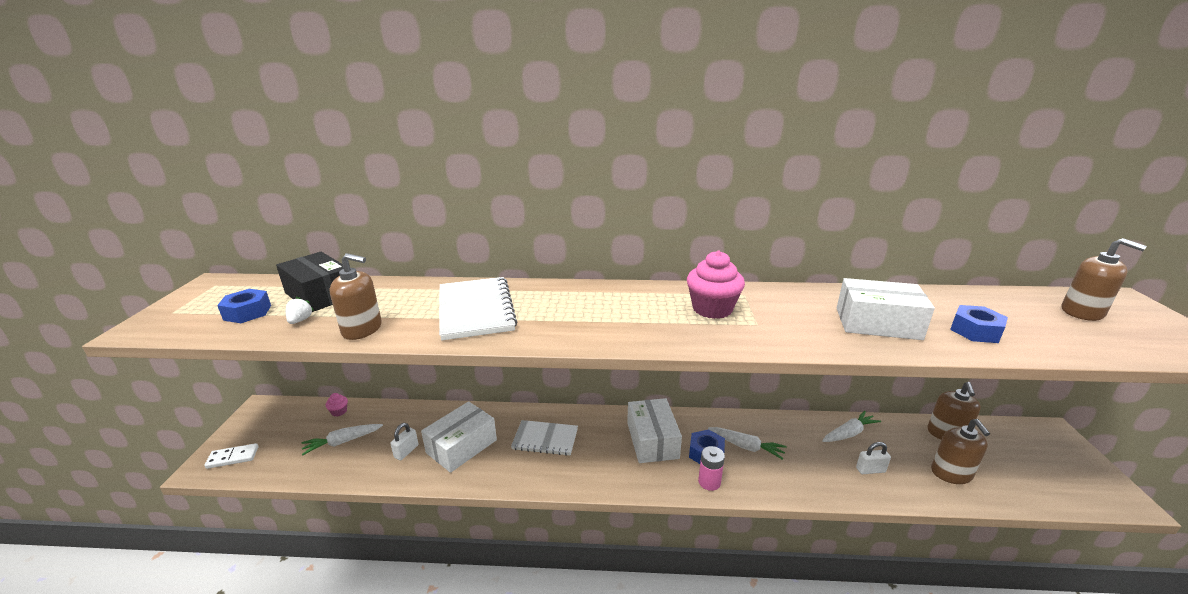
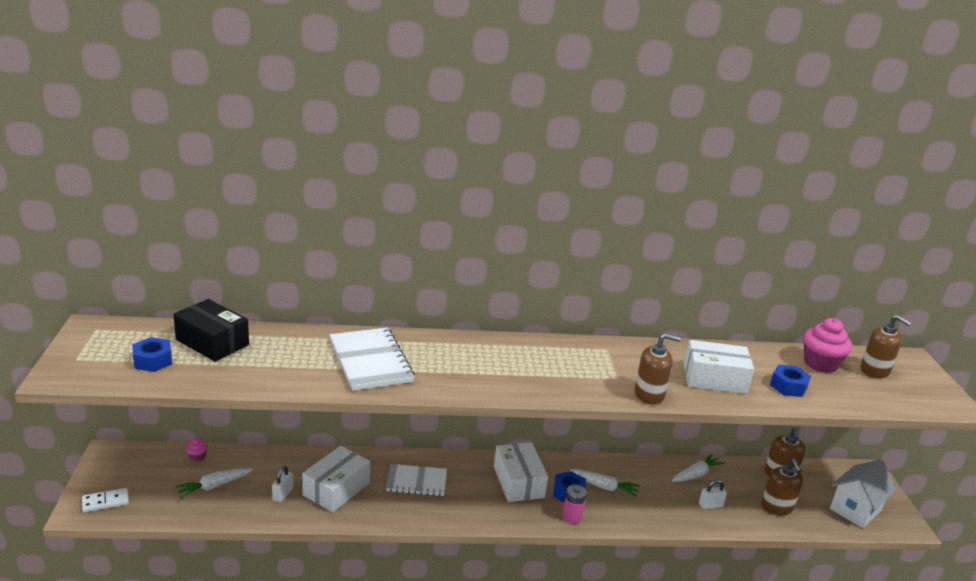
camera: 10 degrees left, 0 degrees up
white strawberry [286,297,314,324] -> none
brown soap dispenser [330,253,382,340] -> brown soap dispenser moved to [635,333,681,405]
pink cupcake [687,250,745,319] -> pink cupcake moved to [803,318,852,373]
none -> white house [830,459,897,528]

